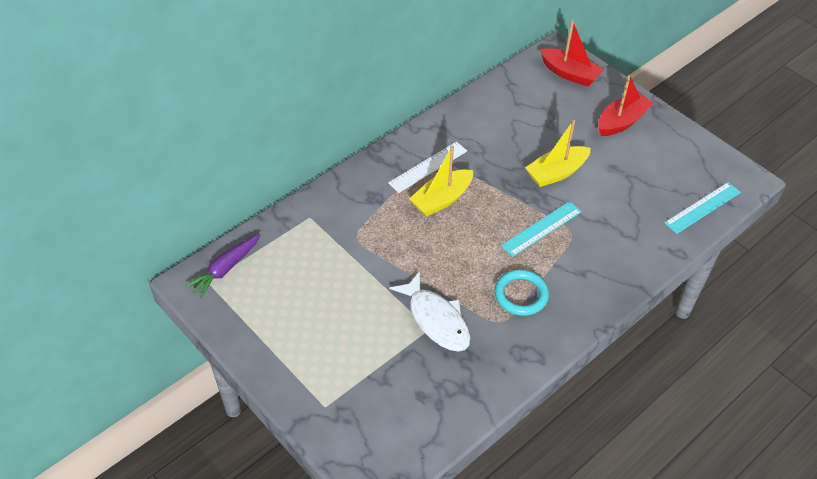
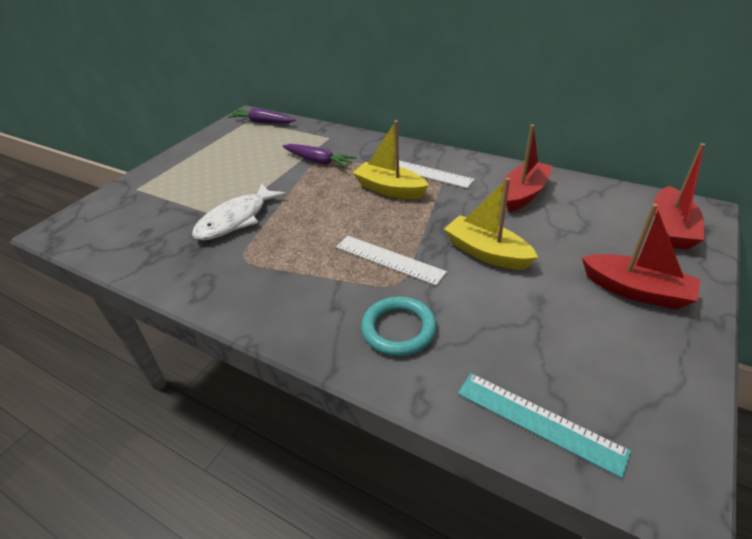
camera: 75 degrees right, 10 degrees down
turquoise ring [494,269,549,316] -> turquoise ring moved to [361,296,437,356]
turquoise ruler [501,201,582,257] -> white ruler [336,236,447,286]
none -> purple carrot [282,144,357,168]
none -> red boat [503,124,553,212]

